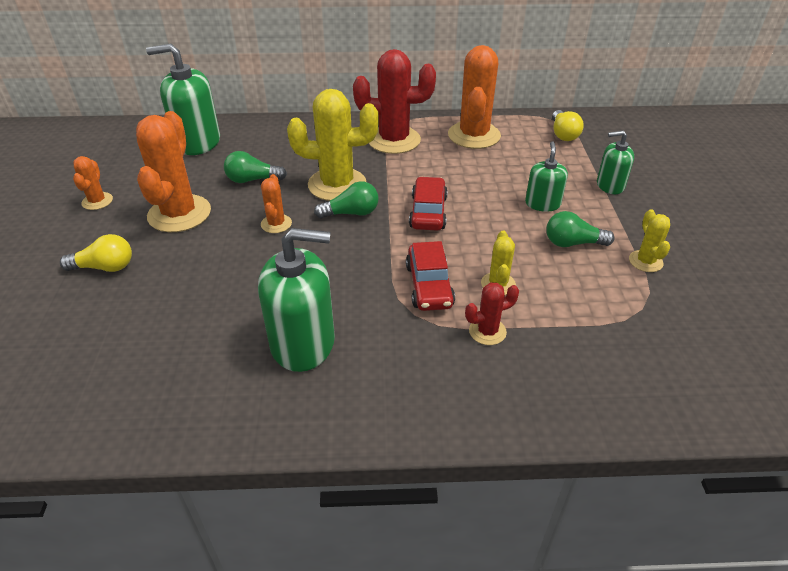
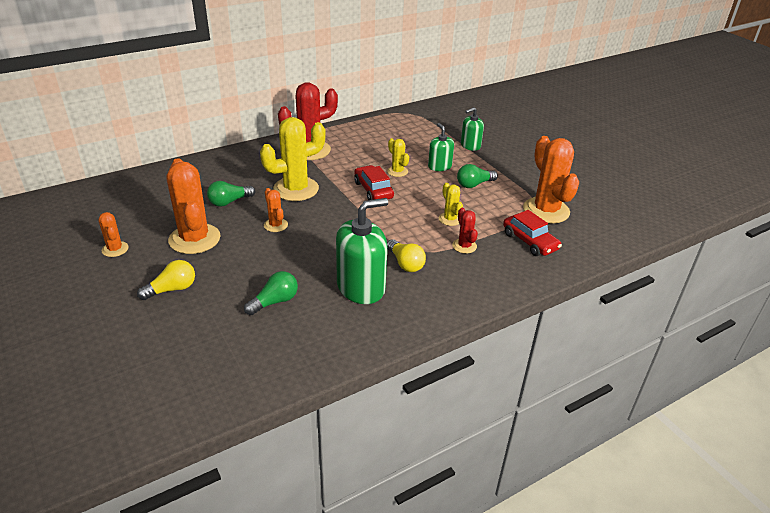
camera: 30 degrees left, 5 degrees down
green soap dispenser [146,44,220,155] -> none
green light bulb [314,181,379,218] -> green light bulb moved to [244,271,298,315]
red car [406,241,455,311] -> red car moved to [503,210,562,256]
orange cactus [448,45,501,149] -> orange cactus moved to [523,136,579,224]
red cactus [465,282,519,345] -> red cactus turned 60 degrees counterclockwise [452,208,478,254]
yellow light bulb [552,110,584,141] -> yellow light bulb moved to [387,239,426,272]
yellow cactus [629,209,670,272] -> yellow cactus moved to [387,138,409,177]

